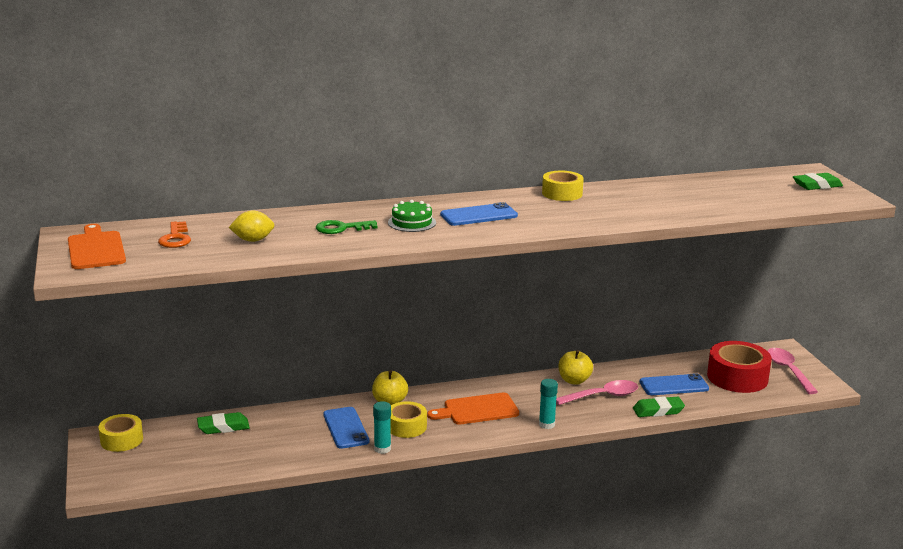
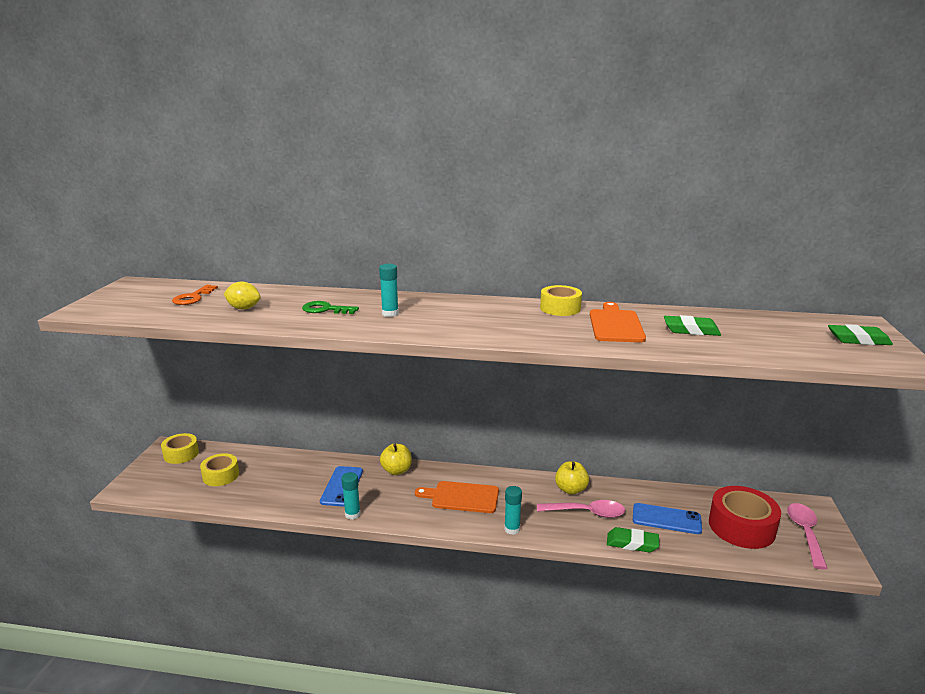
camera: 25 degrees right, 0 degrees up
orange cutting board [68,224,126,269] -> orange cutting board moved to [590,302,646,342]
green eraser [197,412,250,434] -> green eraser moved to [664,315,721,336]
green cake [388,200,436,232] -> turquoise glue stick [379,264,399,317]
yellow tape [391,401,427,438] -> yellow tape moved to [200,453,239,486]
blue phone [440,202,518,226] -> none

